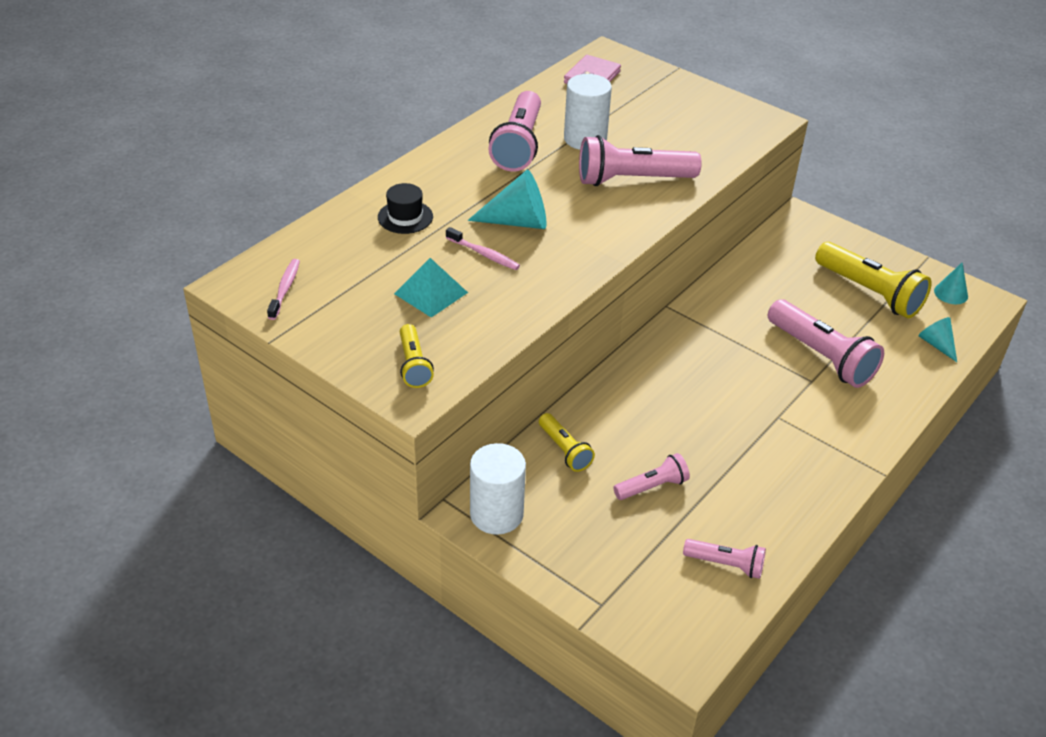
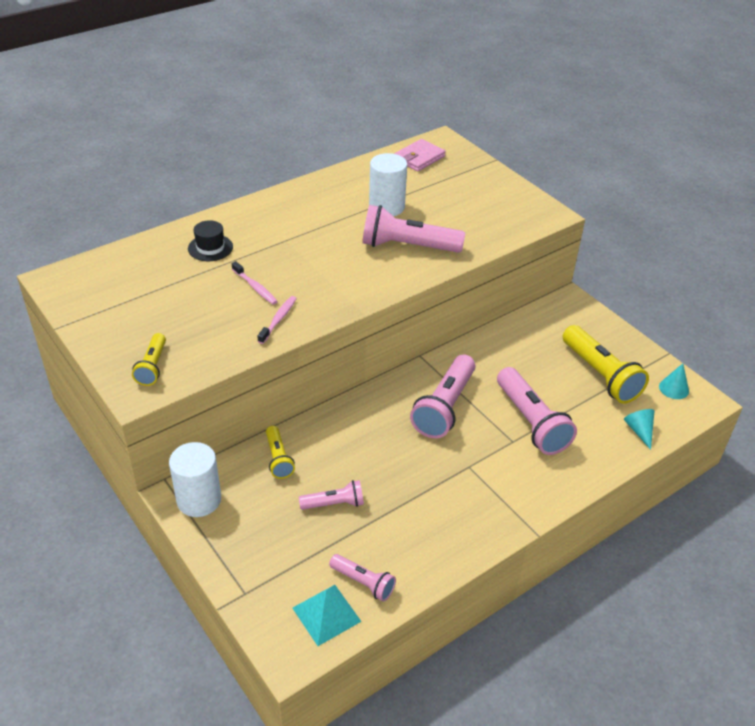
camera: 15 degrees right, 0 degrees up
pink toothbrush [267,259,300,320] -> pink toothbrush moved to [258,296,297,344]
turquoise pyramid [394,258,468,317] -> turquoise pyramid moved to [292,585,362,646]
turquoise cone [468,170,546,229] -> none
pink flashlight [488,91,541,172] -> pink flashlight moved to [410,355,476,438]

